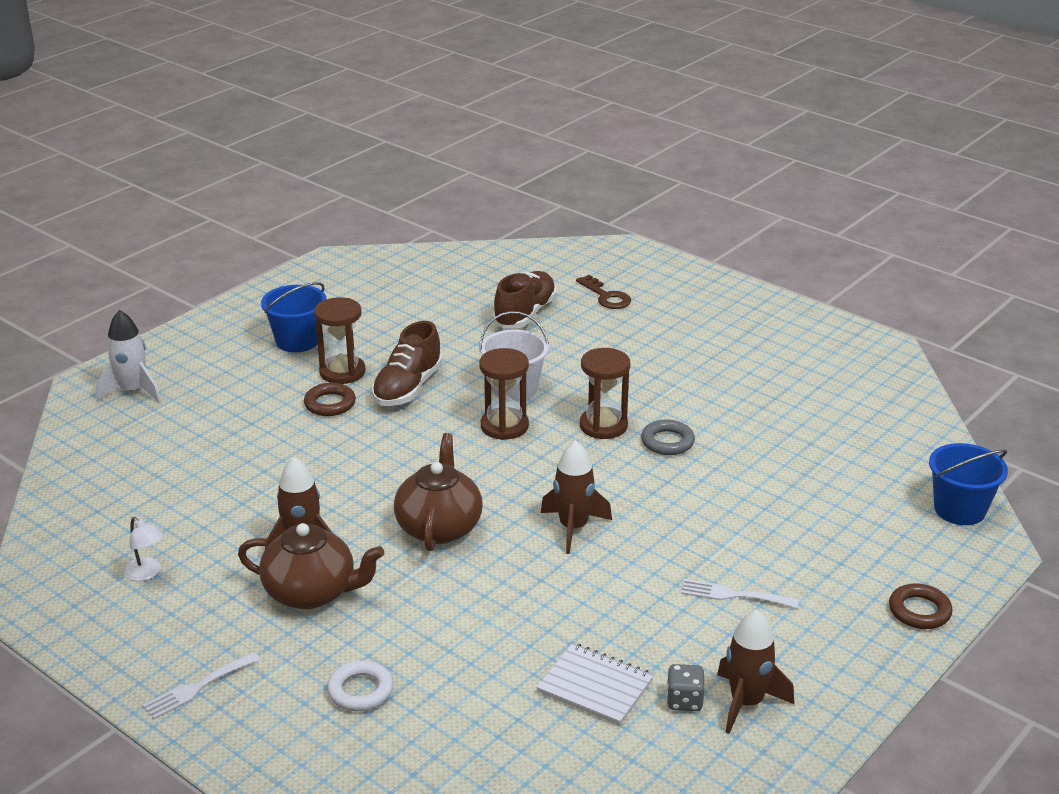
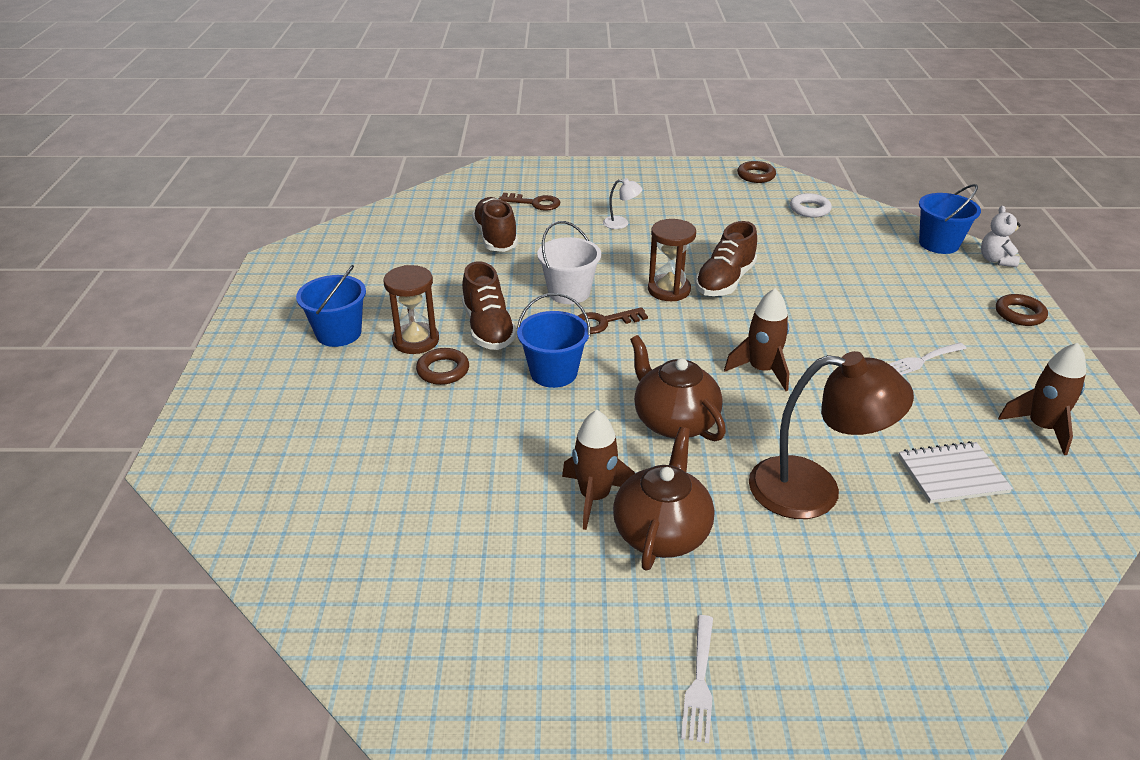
camera: 40 degrees left, 5 degrees up
white rocket [96,310,161,402] -> none
white lamp [124,517,164,581] -> white lamp moved to [603,178,642,229]
brown teapot [238,523,384,609] -> brown teapot turned 45 degrees counterclockwise [613,427,714,571]
white ring [327,661,393,711] -> white ring moved to [790,193,832,218]
brown hourglass [479,348,529,440] -> brown key [578,307,648,334]
grey ring [641,420,695,455] -> brown shoe [695,221,757,296]
grey dice [667,664,704,711] -> none
none -> blue bucket [517,293,590,388]
none -> brown ring [737,161,776,183]
none -> brown lamp [749,351,914,519]
none -> white teddy bear [981,206,1021,267]

